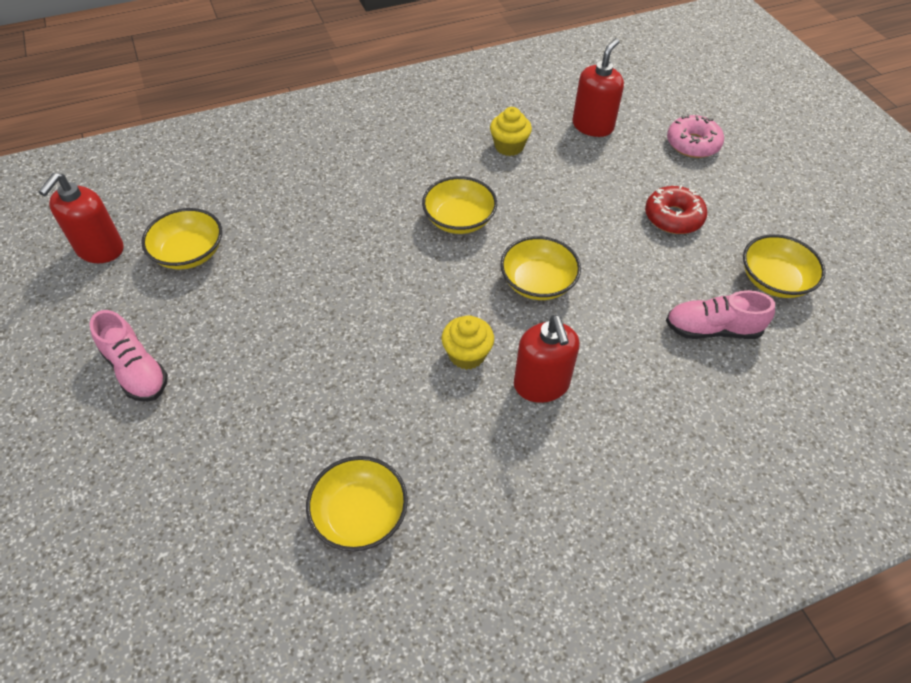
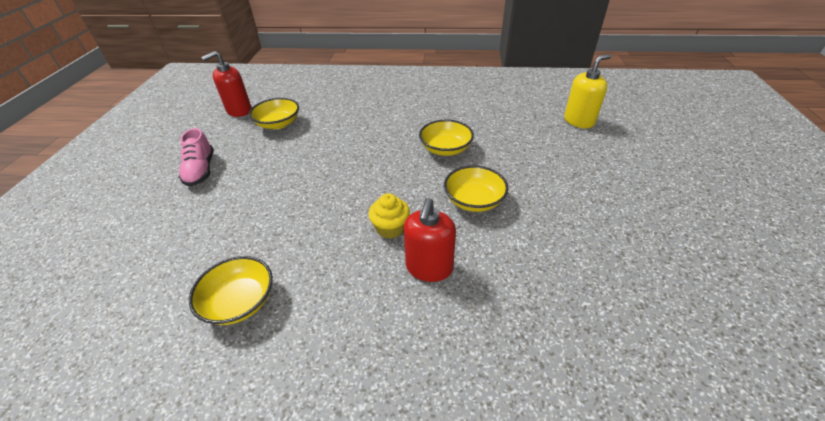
camera: 30 degrees right, 10 degrees down
yellow cupcake [490,107,532,156] -> none
red soap dispenser [573,38,624,137] -> yellow soap dispenser [564,54,611,128]
red donut [645,185,707,234] -> none
pink shoe [666,290,775,339] -> none
pink donut [667,114,724,158] -> none
yellow bowl [743,234,826,298] -> none

